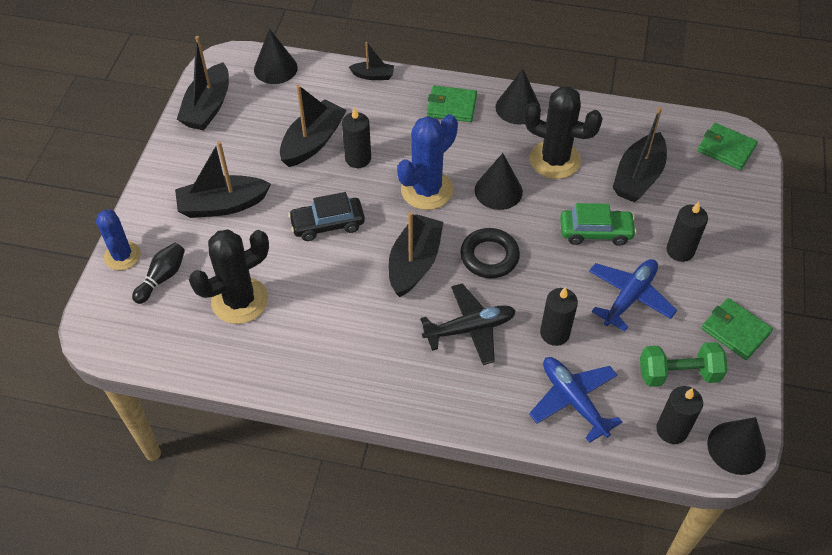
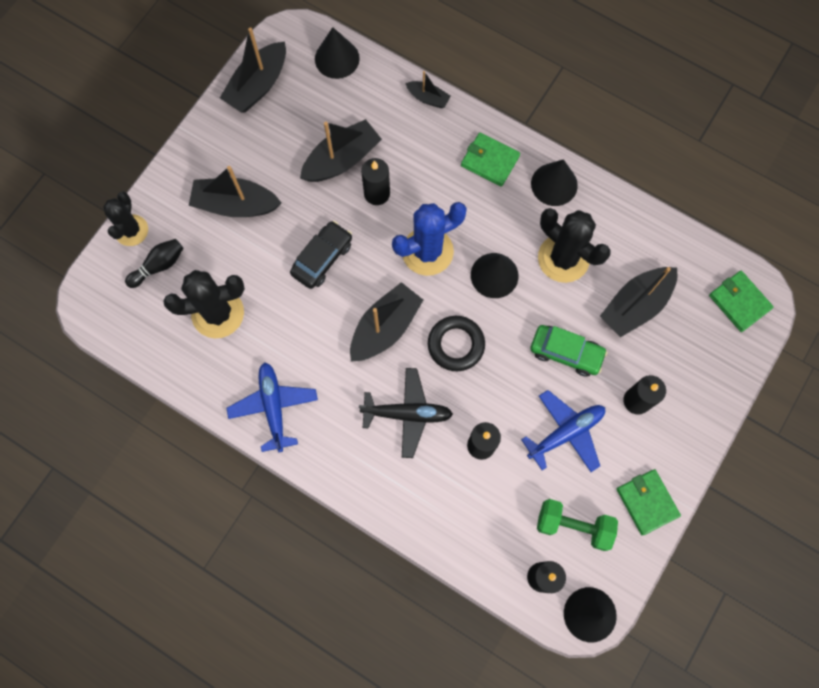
camera: 20 degrees right, 20 degrees up
blue cactus [96,209,141,270] -> black cactus [103,192,148,246]
black car [288,192,365,241] -> black car turned 120 degrees clockwise [290,221,352,289]
blue plane [529,357,622,443] -> blue plane moved to [227,362,318,452]

